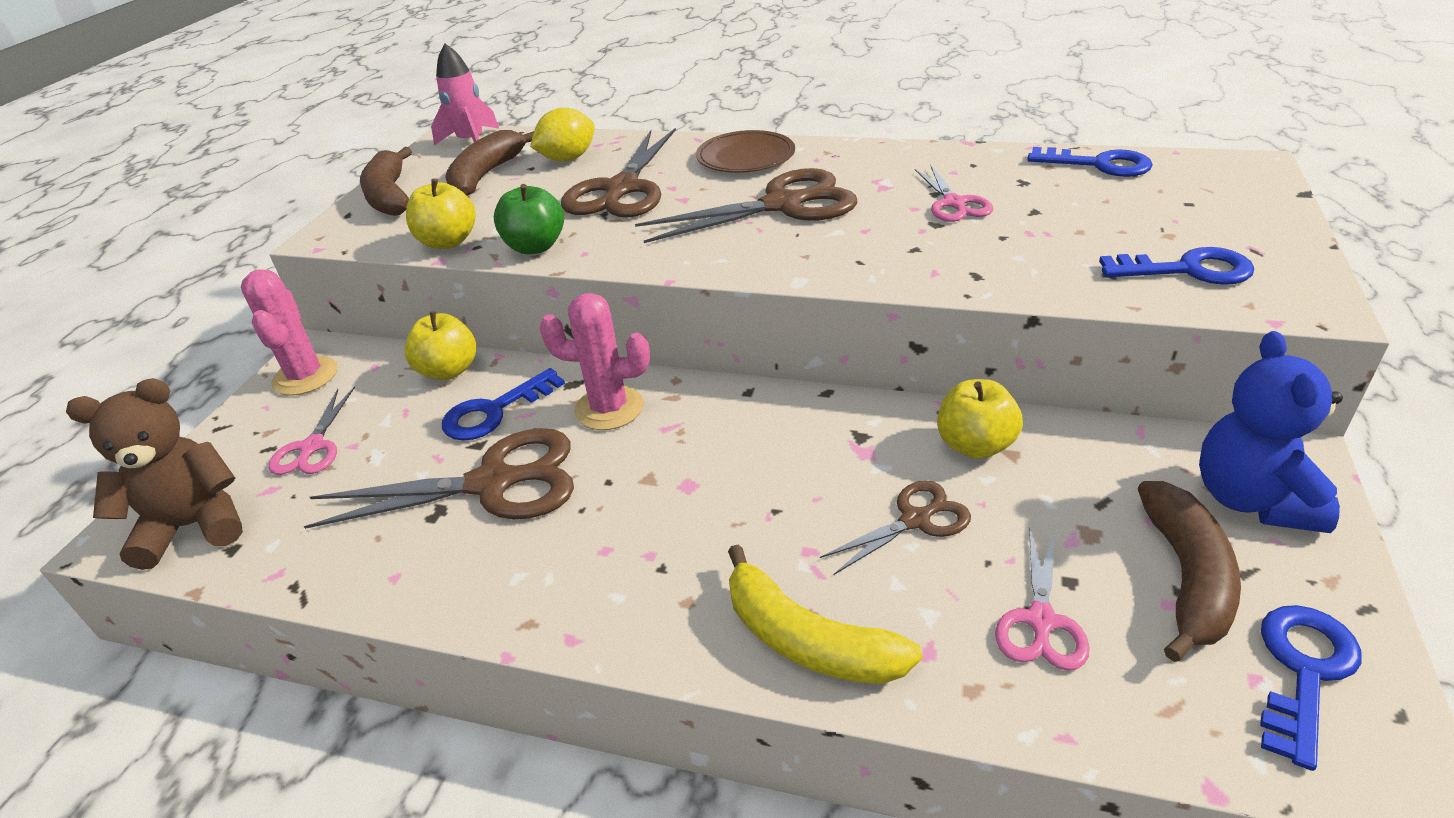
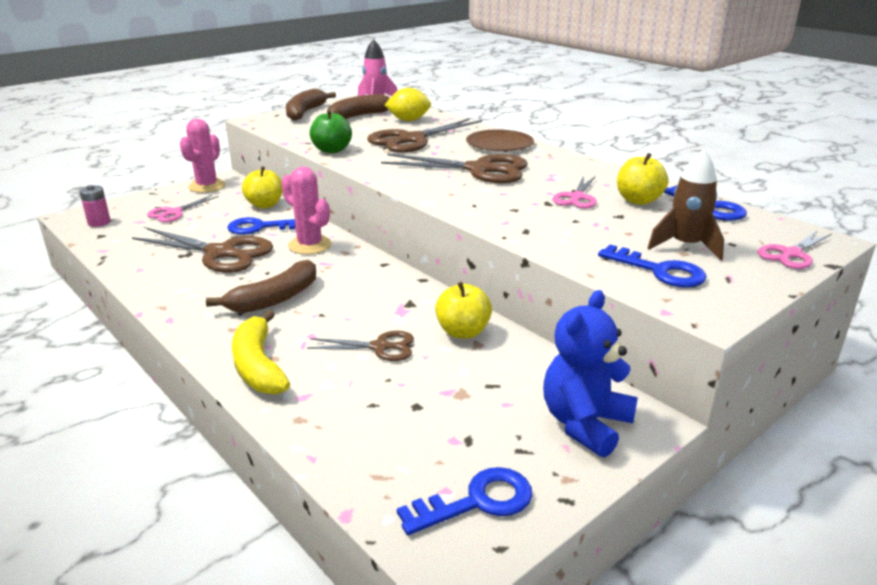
camera: 30 degrees right, 10 degrees down
brown teddy bear [66,378,243,570] -> pink battery [79,185,111,227]
yellow apple [406,179,476,249] -> yellow apple moved to [617,153,668,205]
pink scissors [995,527,1090,671] -> pink scissors moved to [758,231,832,269]
brown banana [1138,481,1241,662] -> brown banana moved to [206,260,316,313]
none -> brown rocket [647,149,724,261]

